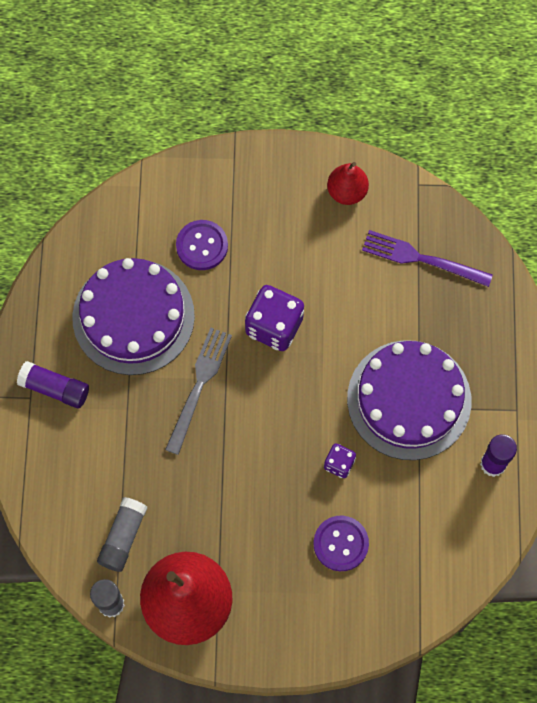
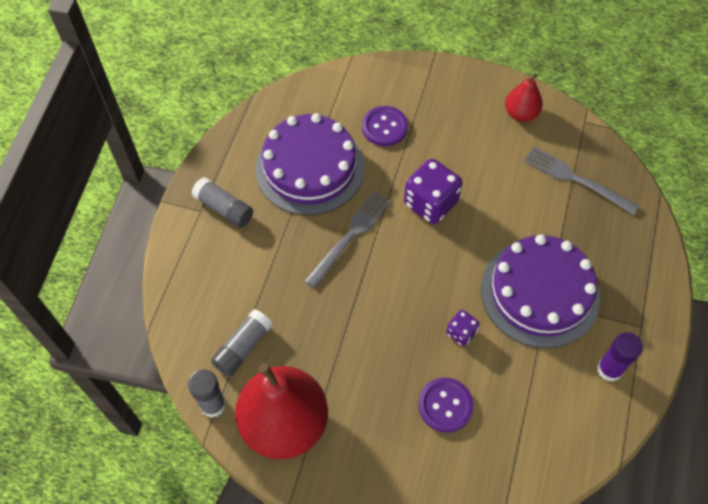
camera: 15 degrees right, 10 degrees down
purple glue stick [17,361,89,408] -> grey glue stick [192,177,253,228]
purple fork [362,230,493,287] -> grey fork [524,147,639,215]

